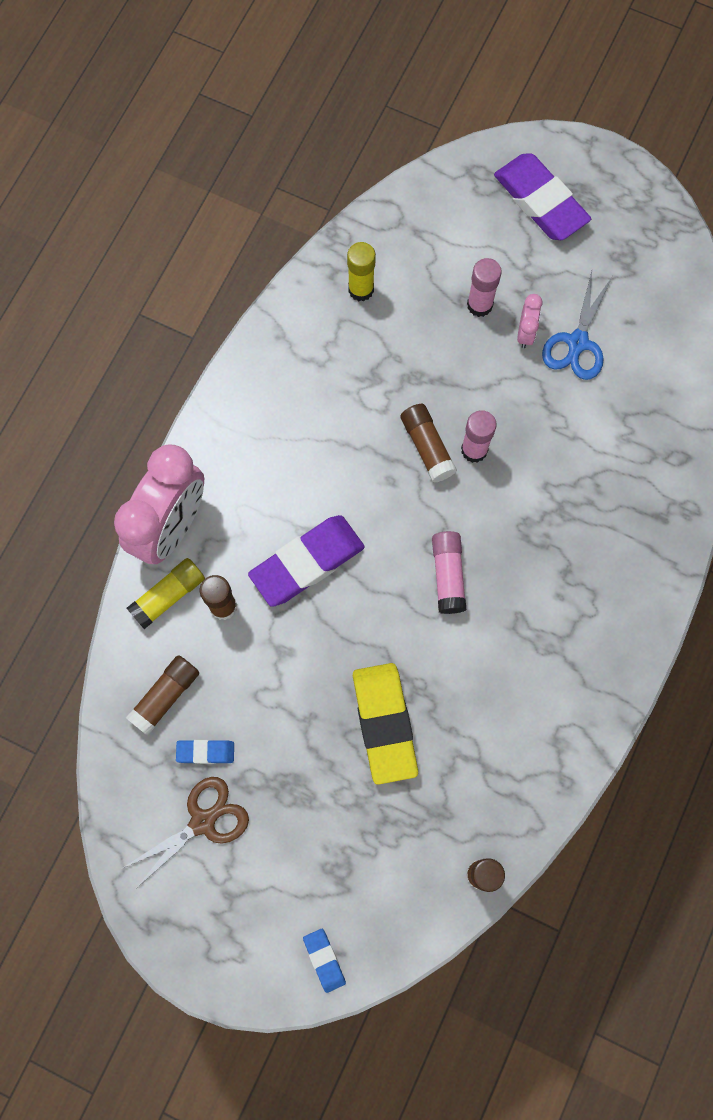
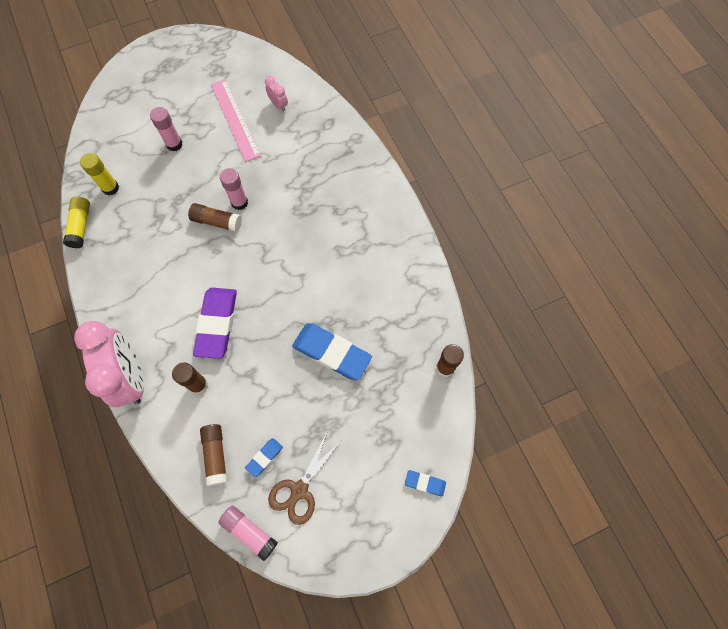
camera: 50 degrees left, 5 degrees down
brown scissors [121,777,249,888] -> brown scissors turned 150 degrees counterclockwise [268,431,341,525]
yellow glue stick [126,558,205,629] -> yellow glue stick moved to [63,196,90,248]
yellow eraser [353,663,418,785] -> blue eraser [292,323,372,381]
pink glue stick [432,531,466,614] -> pink glue stick moved to [218,506,278,561]
purple eraser [494,154,591,240] -> none
pink clock [517,294,543,348] -> pink clock moved to [265,76,288,111]
blue scissors [542,271,613,380] -> pink ruler [211,79,261,162]

